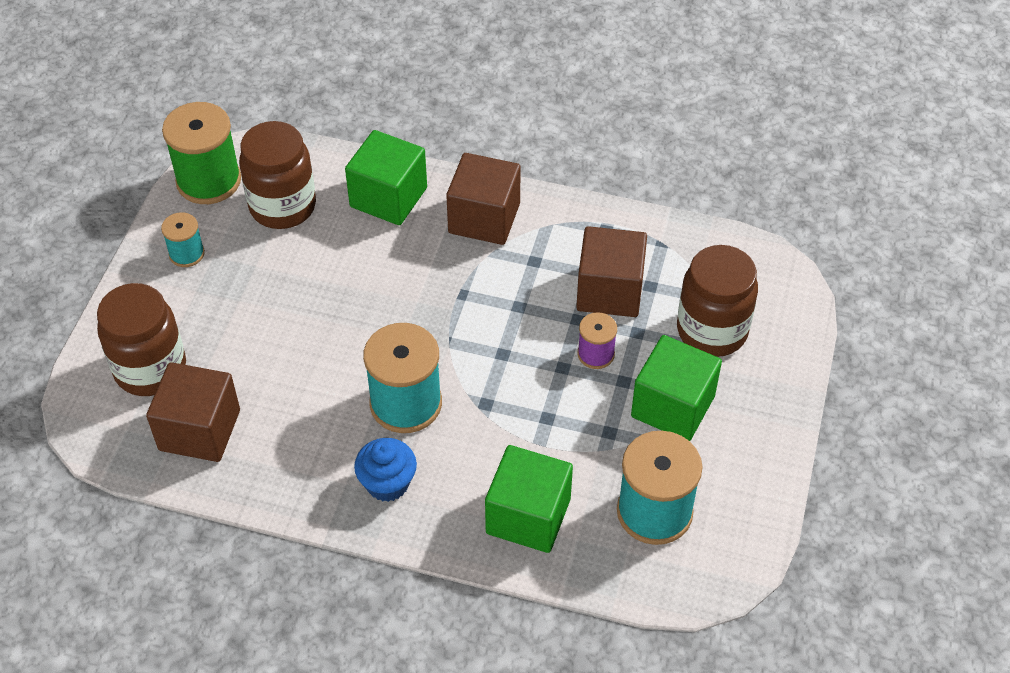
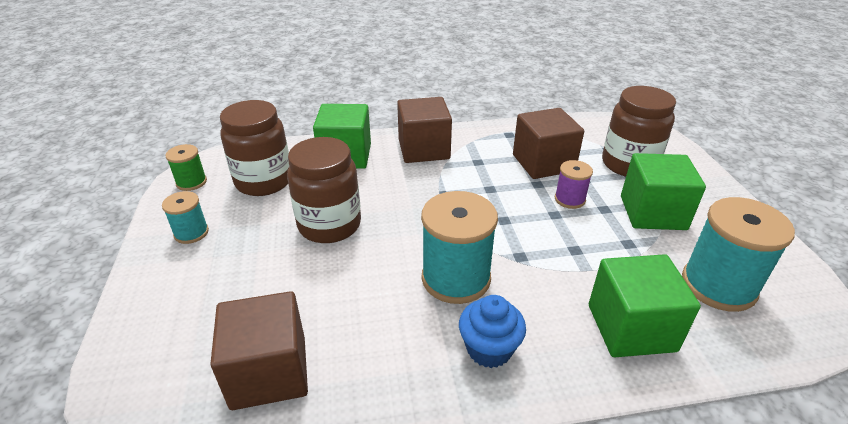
camera: 25 degrees left, 15 degrees down
brown jar [97,283,186,396] -> brown jar moved to [287,137,361,243]
green spool [162,102,241,204] -> green spool [165,144,207,191], size x0.53

